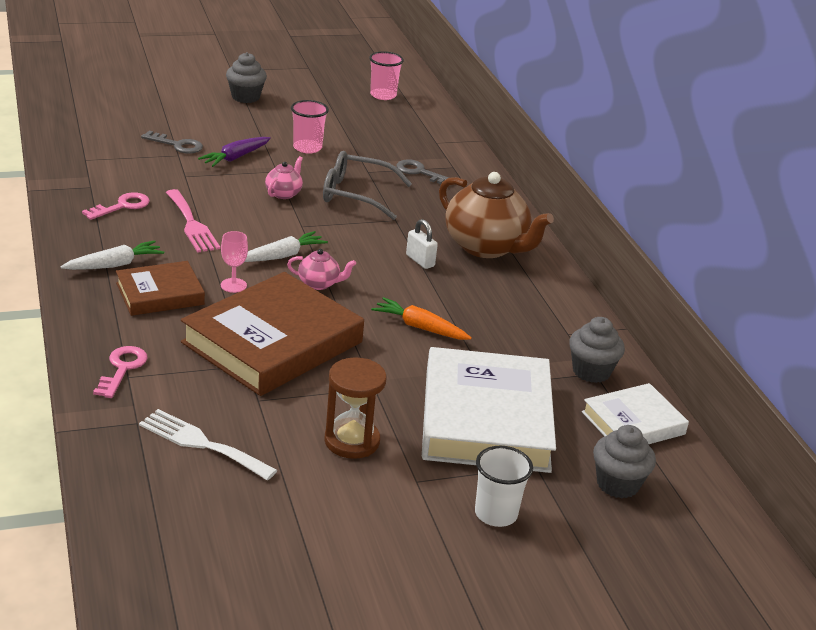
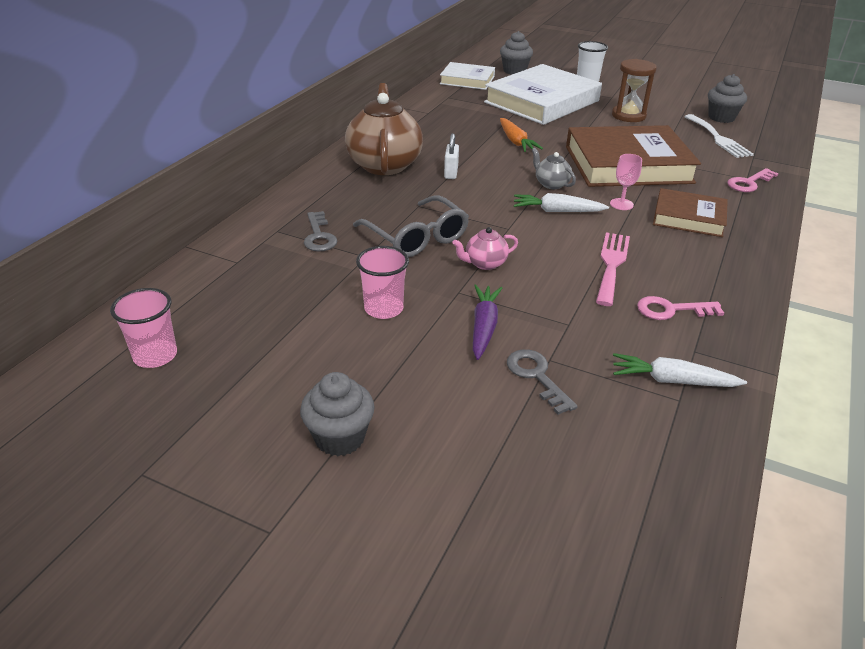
camera: 135 degrees left, 5 degrees up
white carrot [60,240,164,270] -> white carrot moved to [613,353,747,387]
purple carrot [198,137,271,167] -> purple carrot turned 75 degrees counterclockwise [473,284,502,360]
pink teapot [287,249,356,290] -> grey teapot [532,148,576,189]
grey cupcake [569,317,625,383] -> grey cupcake moved to [708,74,747,123]

